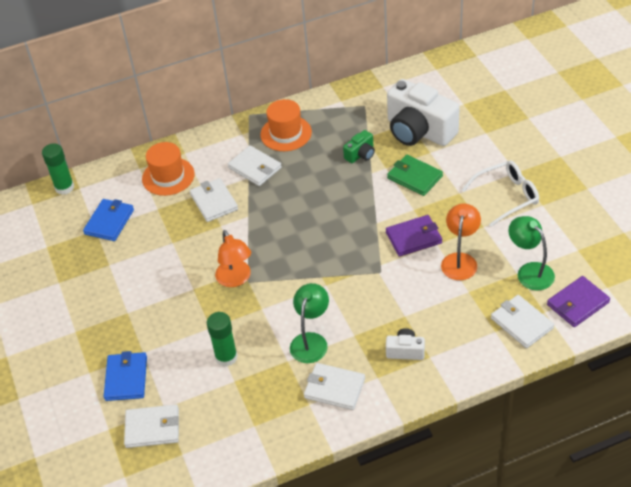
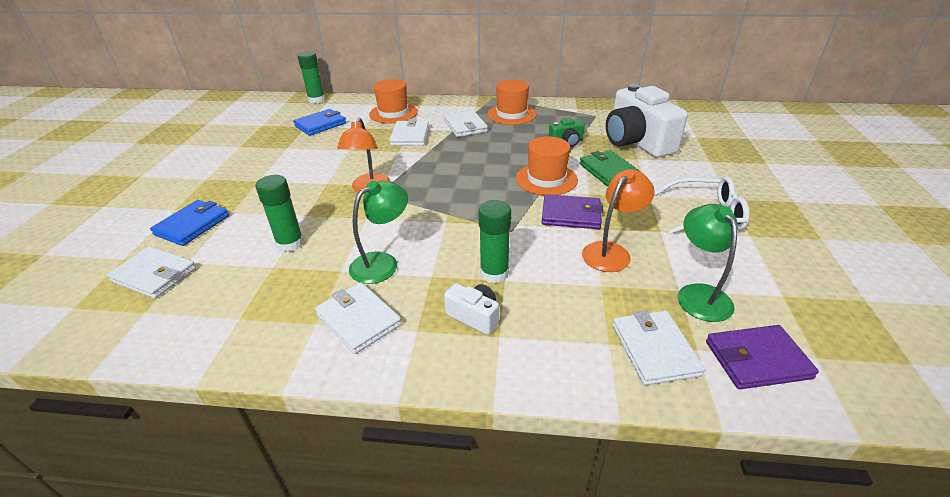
camera: 25 degrees right, 10 degrees down
none -> green glue stick [478,200,511,283]
none -> orange hat [516,136,578,195]

